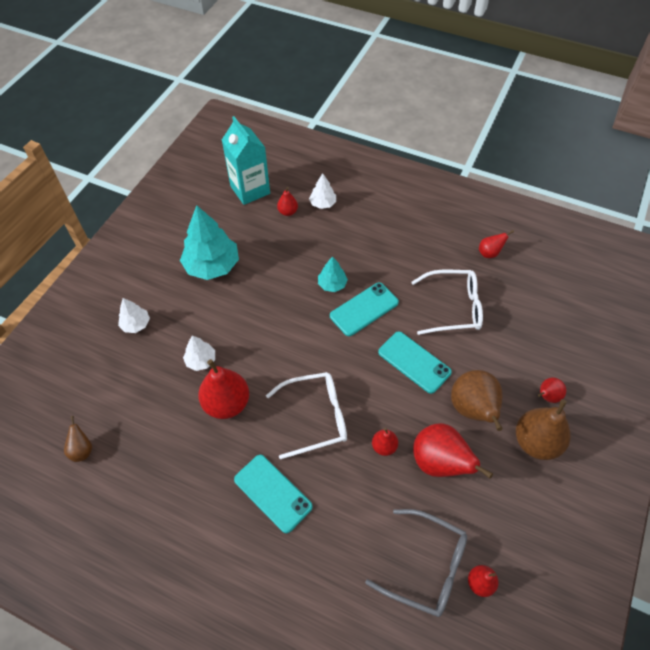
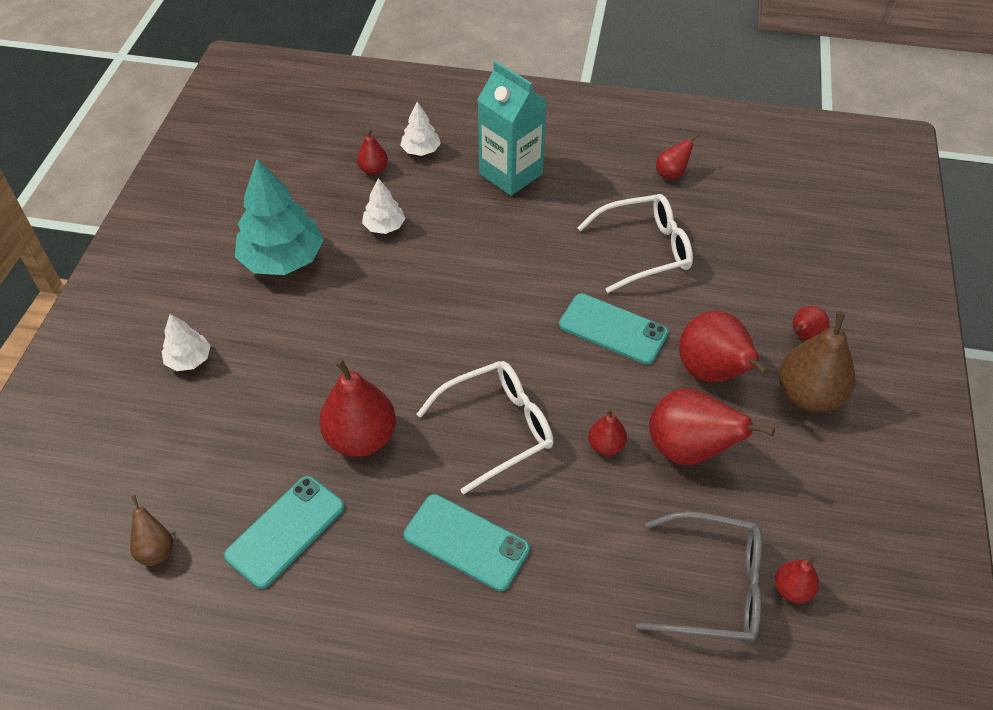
camera: 15 degrees left, 5 degrees down
white tree [183,336,215,371] -> white tree moved to [362,178,405,234]
turquoise carton [222,116,270,205] -> turquoise carton moved to [477,61,547,196]
turquoise tree [318,256,348,292] -> none
turquoise phone [330,282,399,336] -> turquoise phone moved to [224,476,345,589]
brown pear [451,370,503,431] -> red pear [679,310,769,383]

